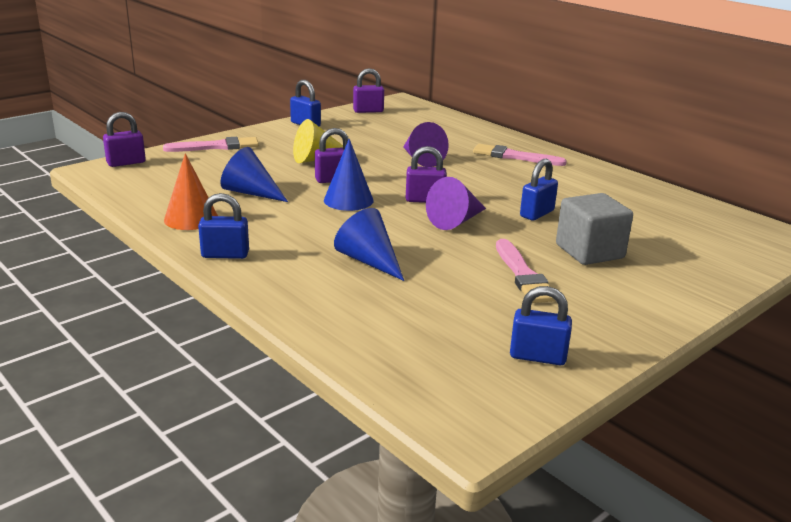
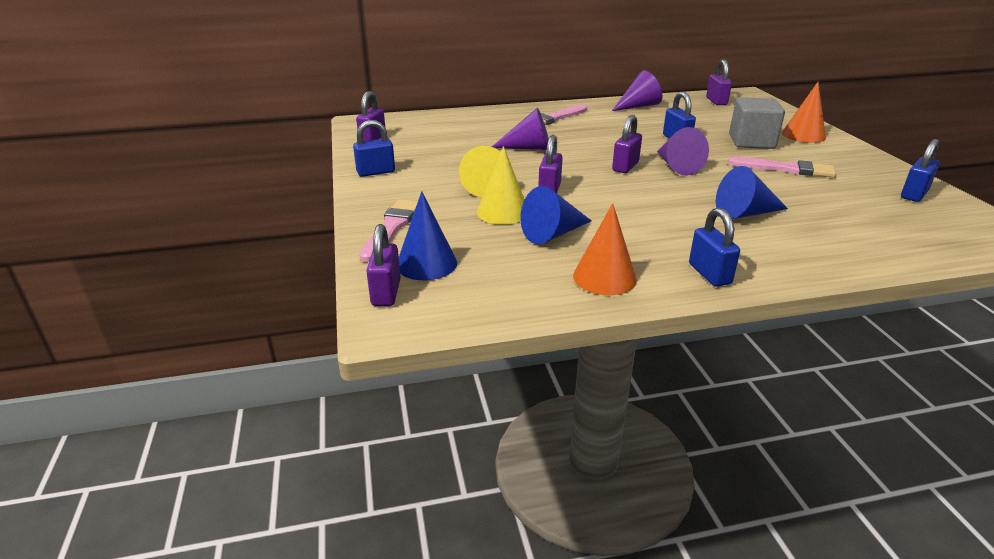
camera: 60 degrees left, 5 degrees up
blue padlock [198,193,249,259] -> blue padlock turned 45 degrees counterclockwise [689,208,740,287]
blue cone [324,139,373,211] -> blue cone moved to [399,191,457,280]
none -> yellow cone [477,146,525,225]
none -> purple cone [612,71,662,111]
none -> purple padlock [706,59,732,105]
none -> orange cone [782,82,826,143]

